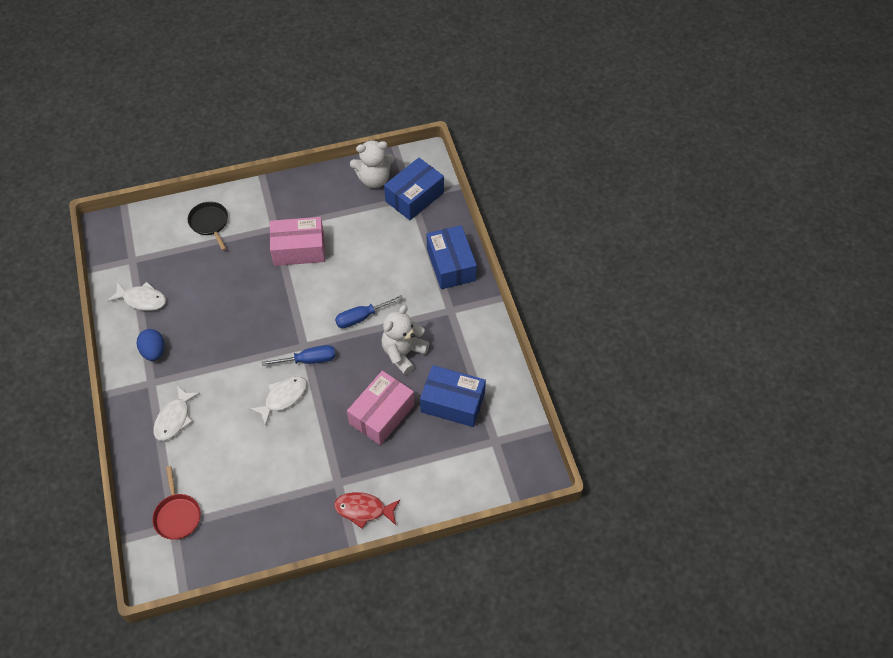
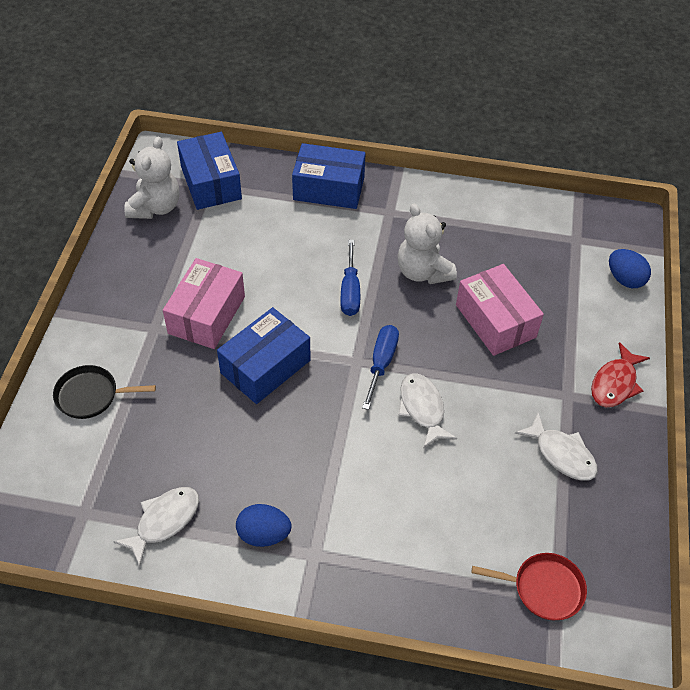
camera: 65 degrees left, 5 degrees down
white fish [153,385,200,441] -> white fish moved to [515,413,598,481]
blue box [420,365,486,427] -> blue box moved to [217,307,311,404]
none -> blue egg [609,249,651,288]

